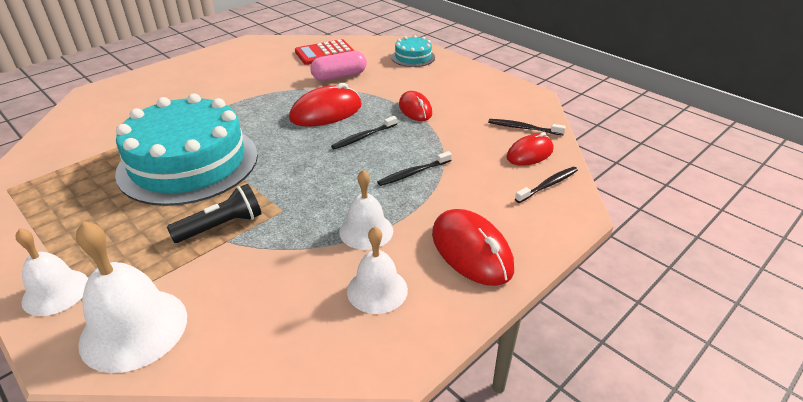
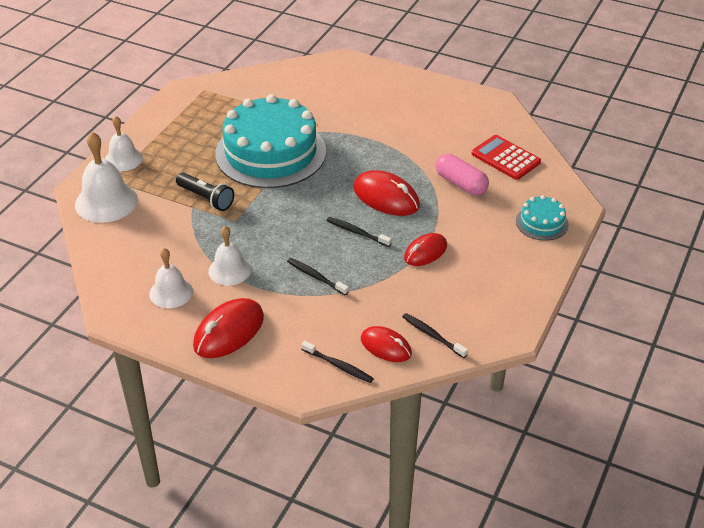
camera: 70 degrees right, 5 degrees up
black toothbrush [488,119,566,135] -> black toothbrush turned 45 degrees counterclockwise [402,313,468,358]

